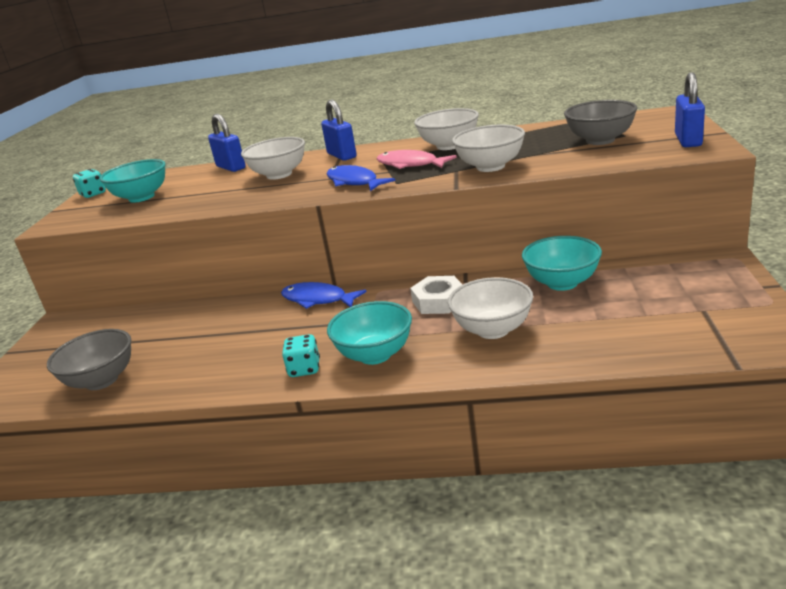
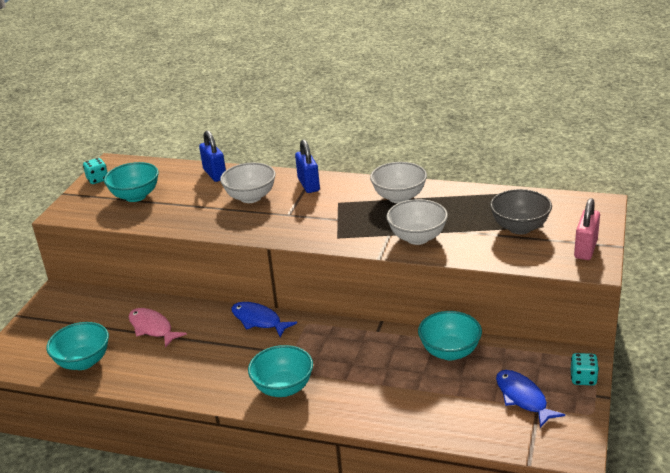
camera: 10 degrees right, 5 degrees up
grey bowl [47,329,131,390] -> turquoise bowl [46,322,109,370]
turquoise dice [282,334,320,377] -> turquoise dice moved to [571,353,599,385]
blue fish [327,165,395,191] -> blue fish moved to [496,370,565,428]
pink fish [376,150,457,169] -> pink fish moved to [129,308,187,348]
white nut [410,276,463,314] -> none
white bowl [448,277,533,339] -> none
blue padlock [675,72,705,147] -> pink padlock [574,198,600,260]

